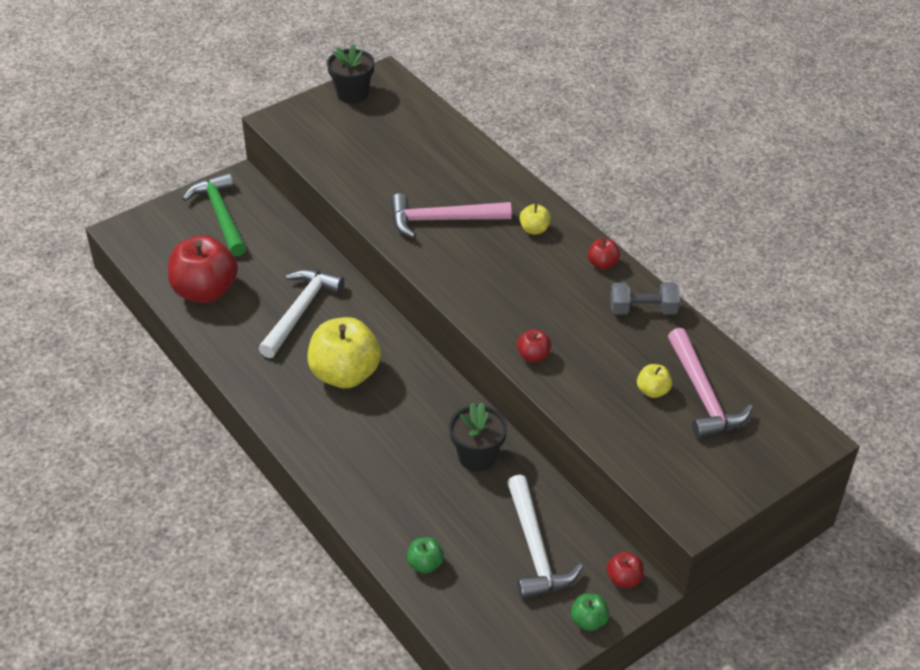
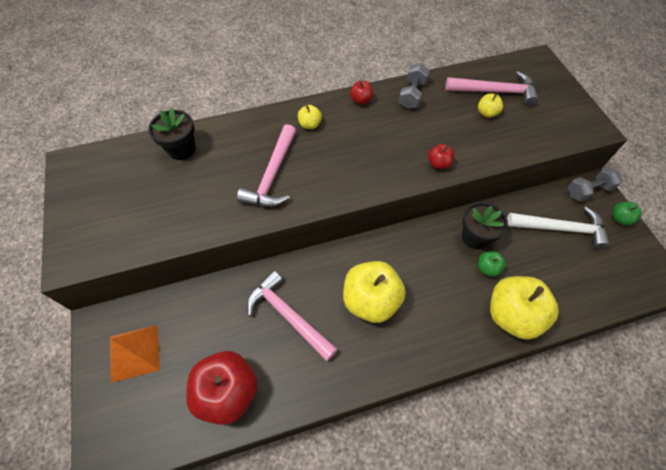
camera: 70 degrees left, 15 degrees up
green hammer [183,172,246,257] -> orange pyramid [110,325,160,383]
white hammer [258,269,345,358] -> pink hammer [247,270,338,361]
black flower pot [327,44,374,103] -> black flower pot moved to [148,107,196,160]
green apple [407,537,444,574] -> green apple moved to [478,251,506,277]
red apple [606,551,644,588] -> grey dumbbell [568,167,622,202]
none -> yellow apple [490,276,559,340]

